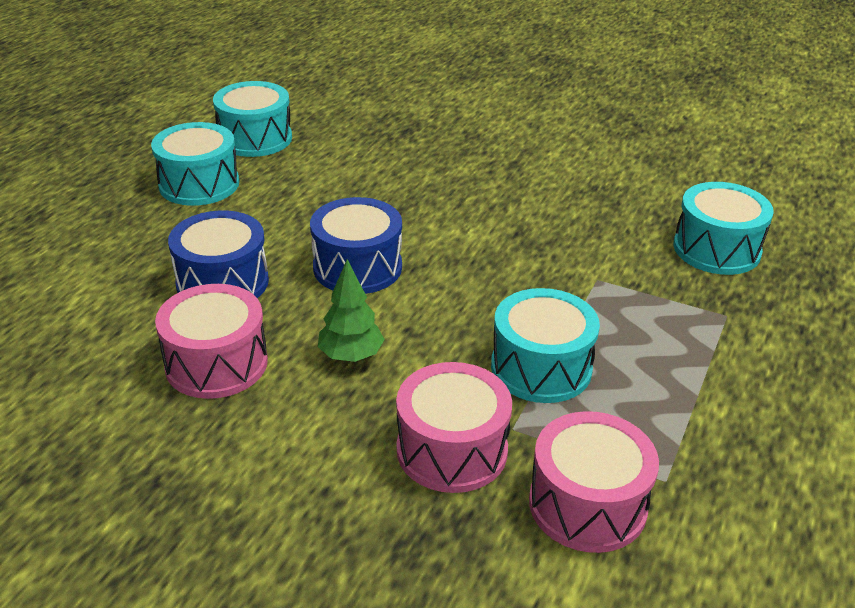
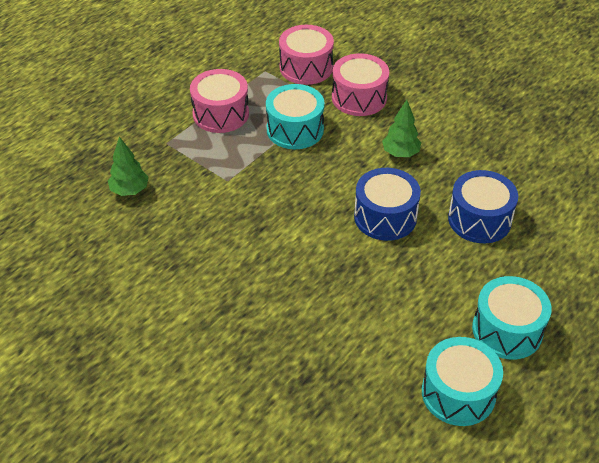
camera: 165 degrees left, 10 degrees up
pink drum [155,284,268,399] -> pink drum moved to [190,69,249,133]
turquoise drum [673,182,774,275] -> green tree [108,136,149,196]

